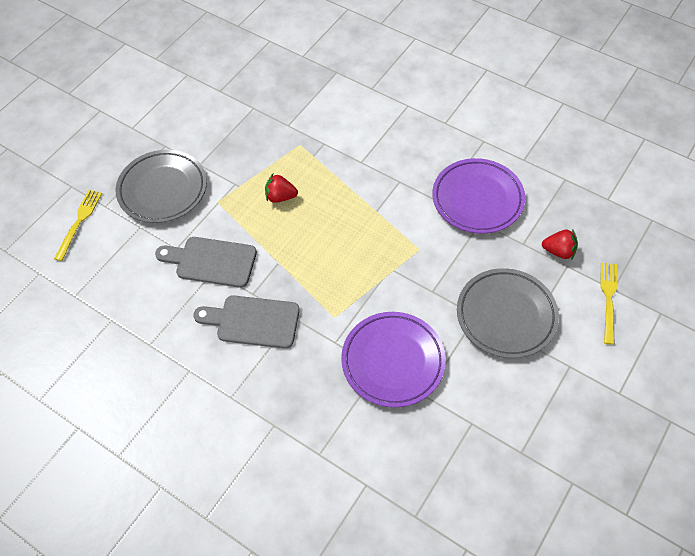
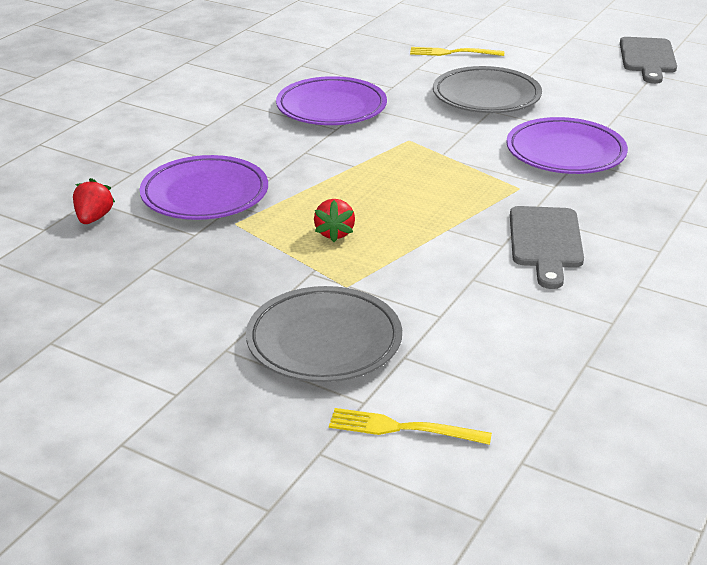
camera: 95 degrees left, 25 degrees down
grey cutting board [155,237,257,288] -> grey cutting board moved to [620,37,677,84]
red strawberry [542,229,578,259] -> red strawberry moved to [73,178,115,224]
none -> purple plate [140,155,268,220]

